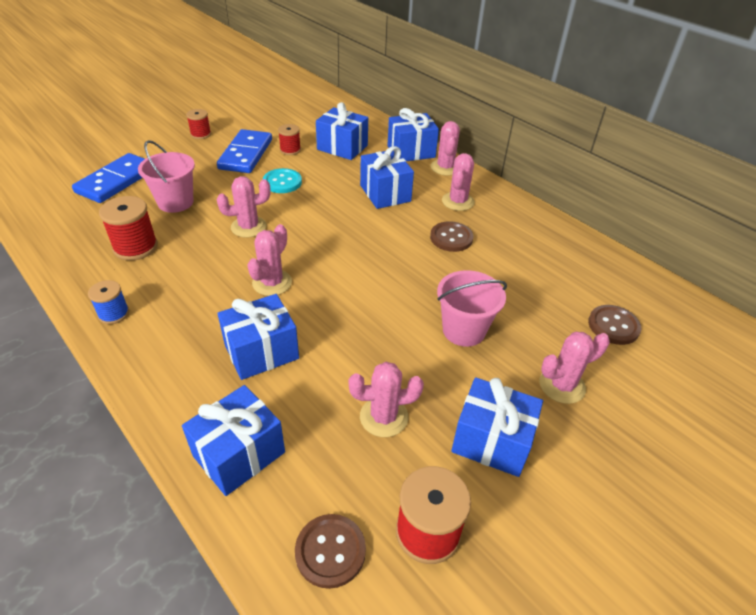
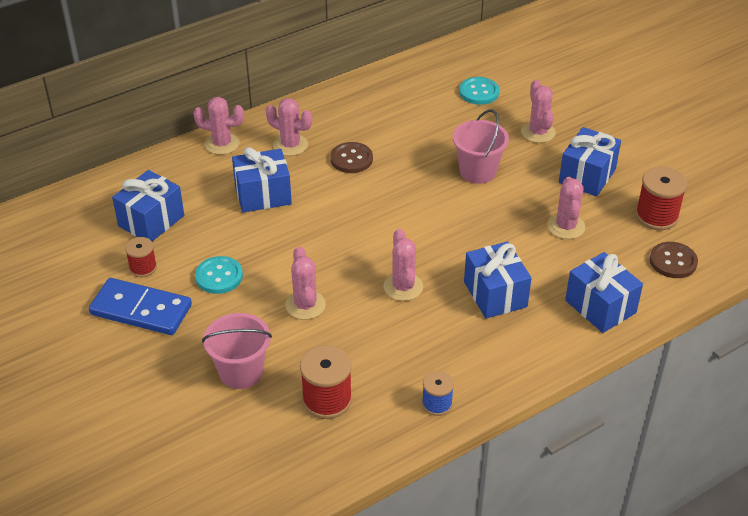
camera: 80 degrees left, 0 degrees up
blue domino [72,153,145,203] -> none
red spool [186,109,211,139] -> none
pink cactus [248,224,292,296] -> pink cactus turned 45 degrees clockwise [383,229,423,301]
blue gift [388,108,439,161] -> none
brown button [588,305,641,345] -> turquoise button [459,77,499,105]

